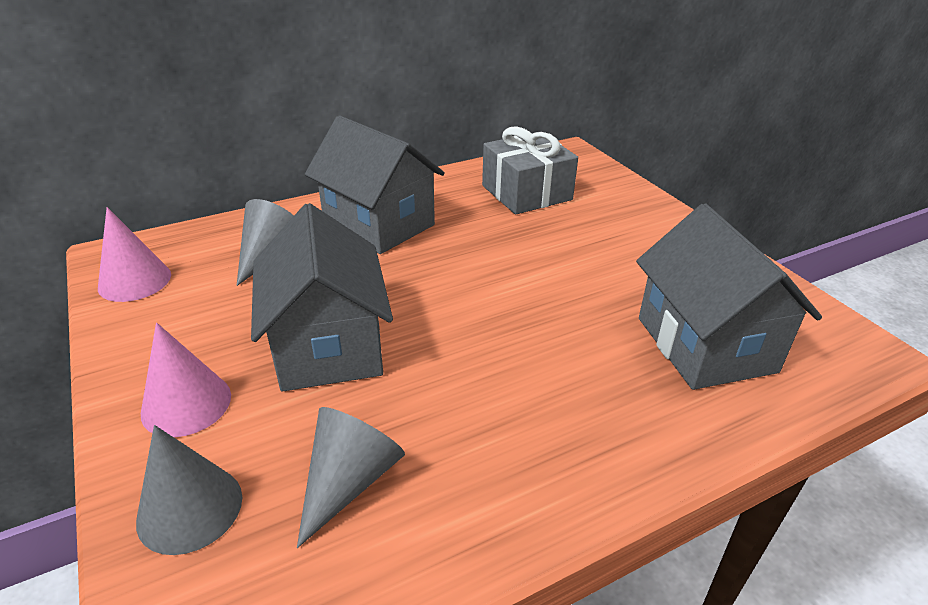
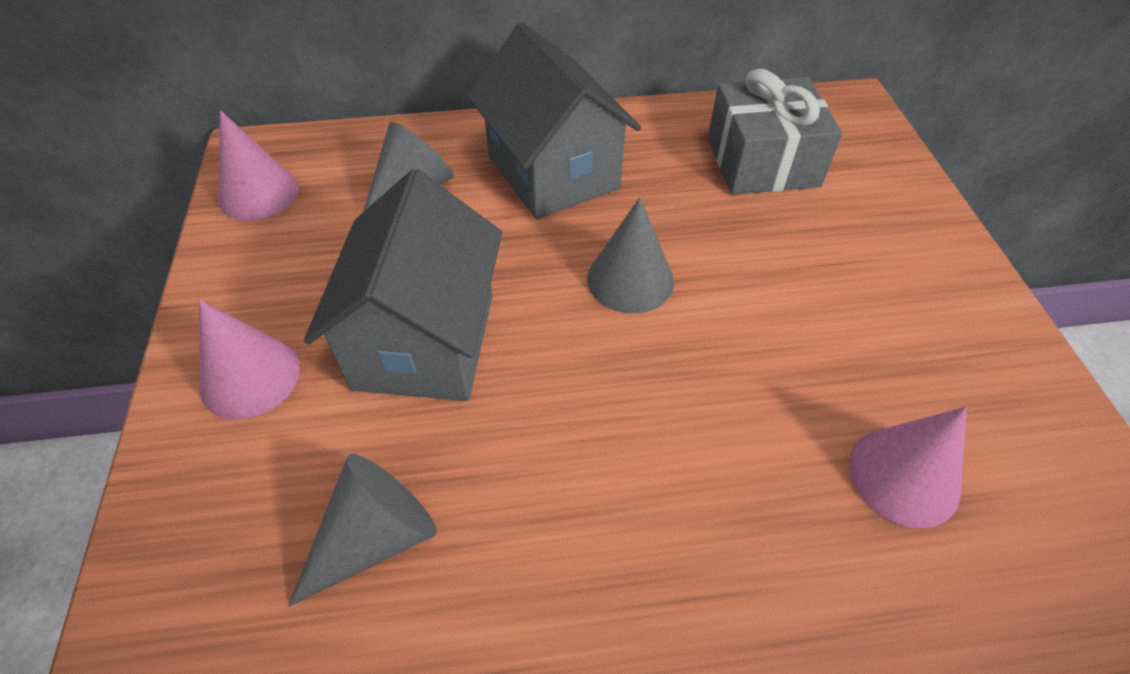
camera: 20 degrees right, 15 degrees up
grey cone [136,425,242,555] -> grey cone moved to [587,197,674,313]
grey house [636,203,822,390] -> pink cone [849,407,967,528]

